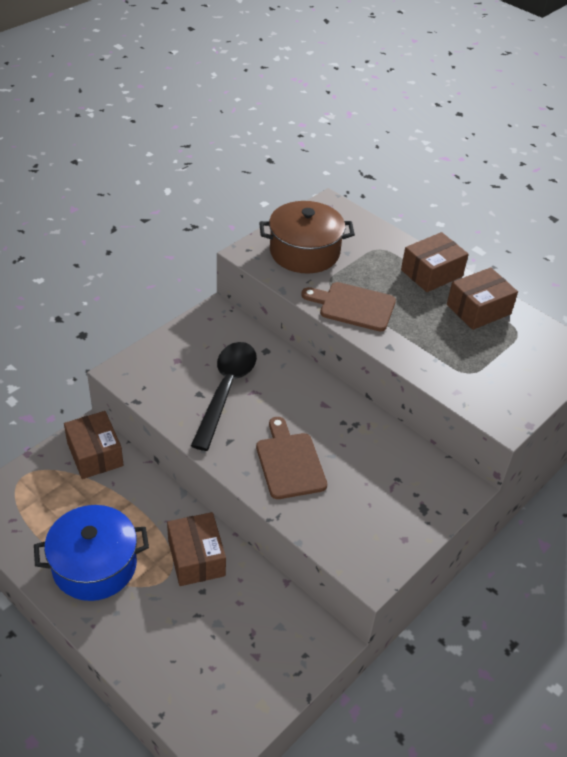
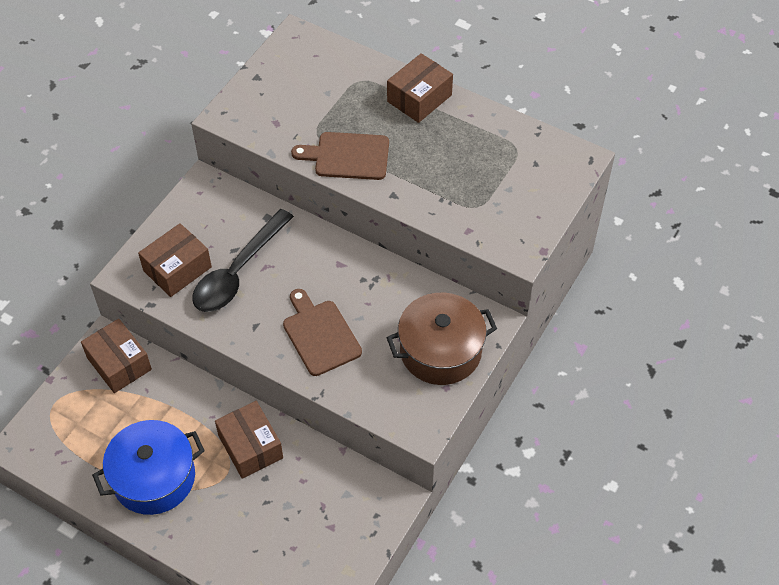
camera: 10 degrees left, 10 degrees up
black spoon [191,342,257,451] -> black spoon turned 150 degrees counterclockwise [192,209,294,312]
brown pot [259,201,355,273] -> brown pot moved to [386,293,497,385]
brown box [447,267,518,330] -> brown box moved to [138,223,212,297]

